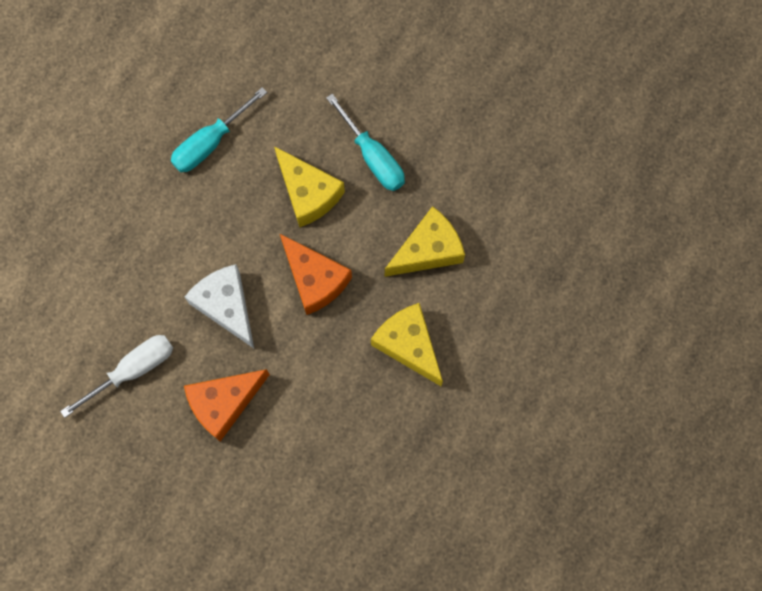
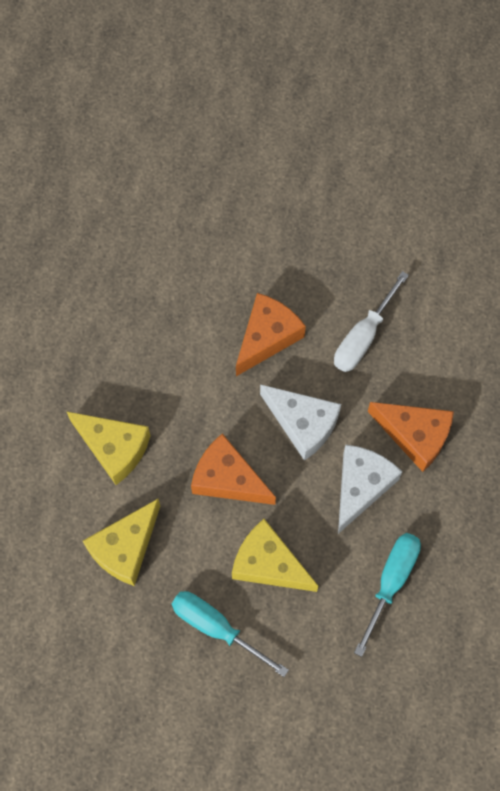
camera: 160 degrees right, 5 degrees down
none -> white cheese [338,445,403,534]
none -> orange cheese [368,402,454,472]

